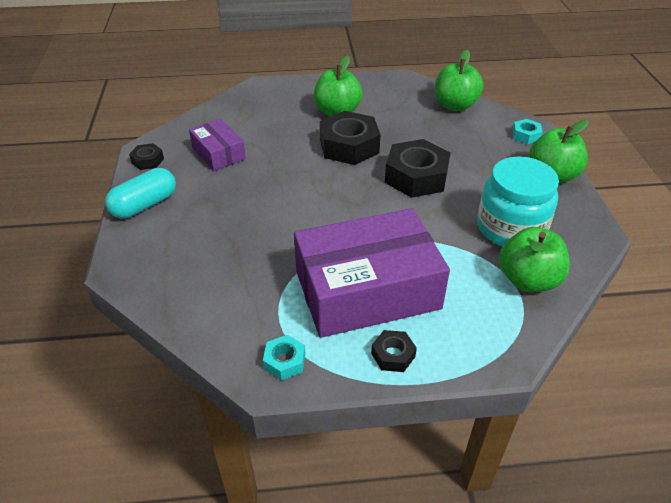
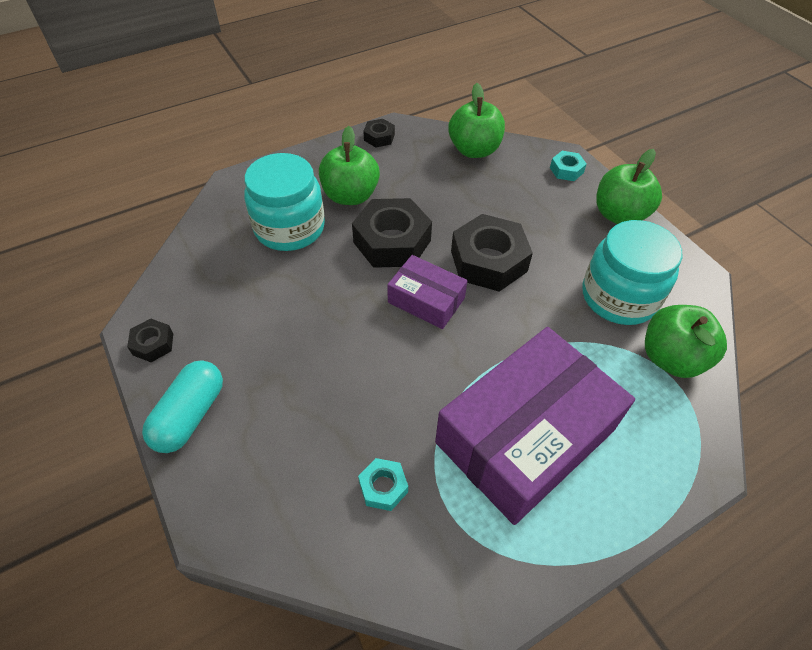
camera: 25 degrees left, 10 degrees up
purple box [189,119,246,171] -> purple box moved to [387,255,467,329]
turquoise nut [263,335,305,380] -> turquoise nut moved to [358,458,408,511]
black nut [371,330,417,372] -> black nut moved to [363,119,395,147]
none -> turquoise jar [244,153,325,251]

